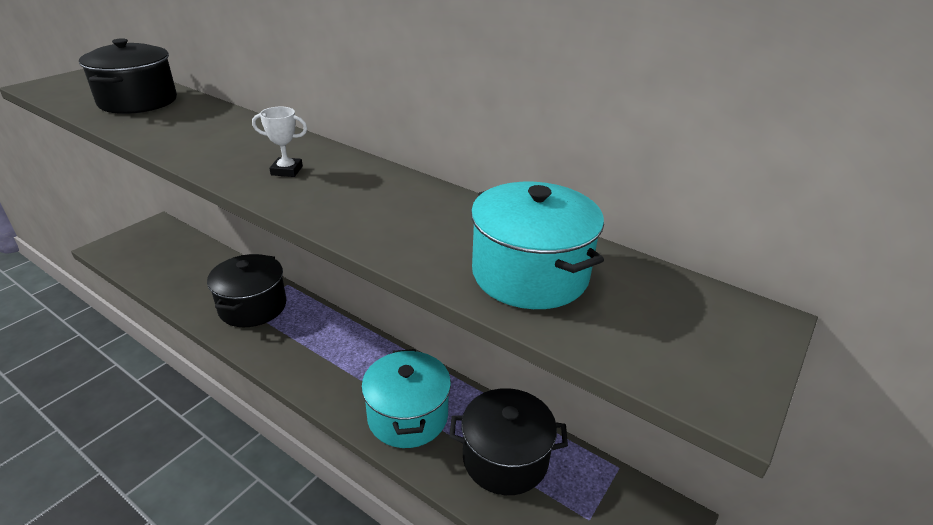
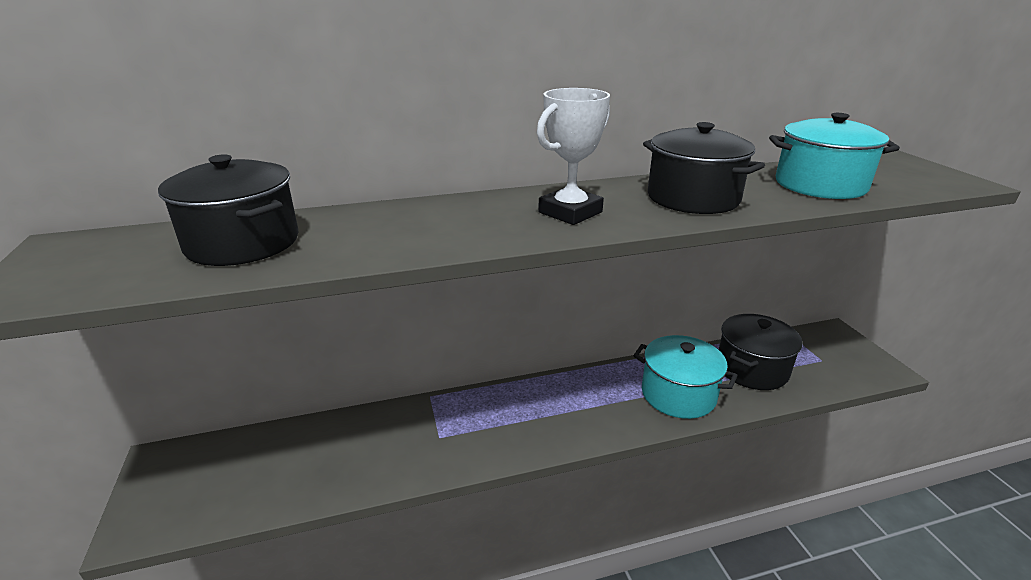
camera: 50 degrees left, 5 degrees down
black pot [207,254,286,327] -> black pot moved to [643,122,765,214]
white trophy [252,107,307,177] -> white trophy [537,88,610,225], size x1.78

